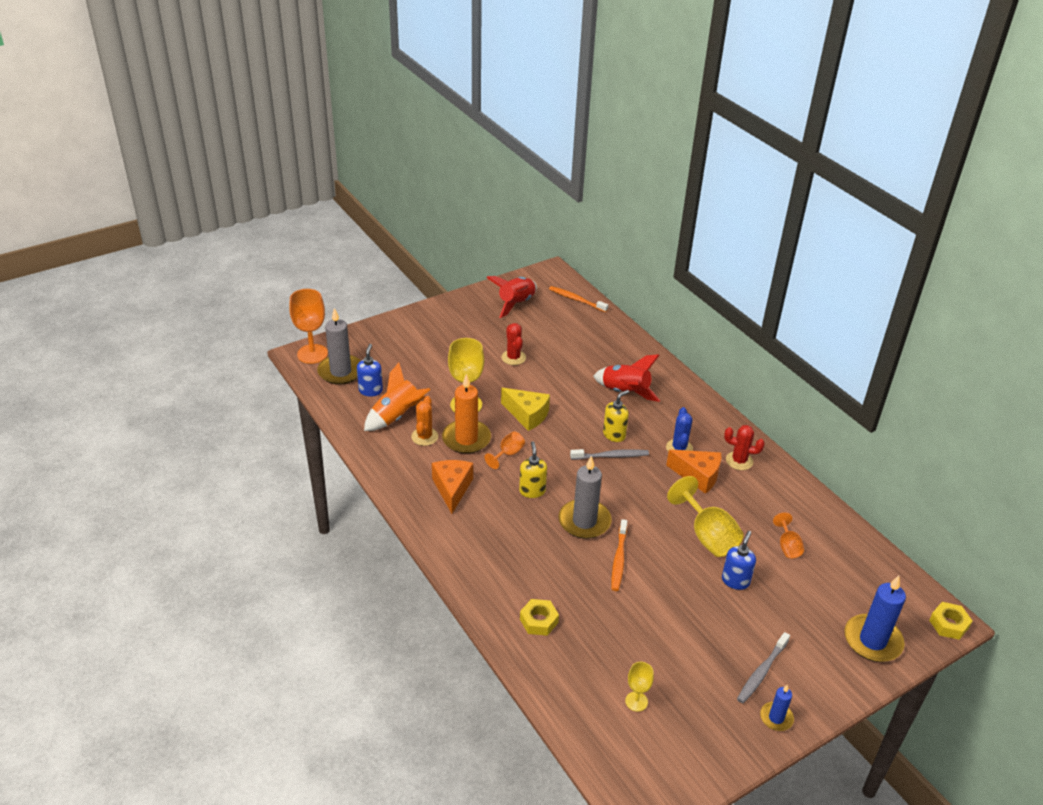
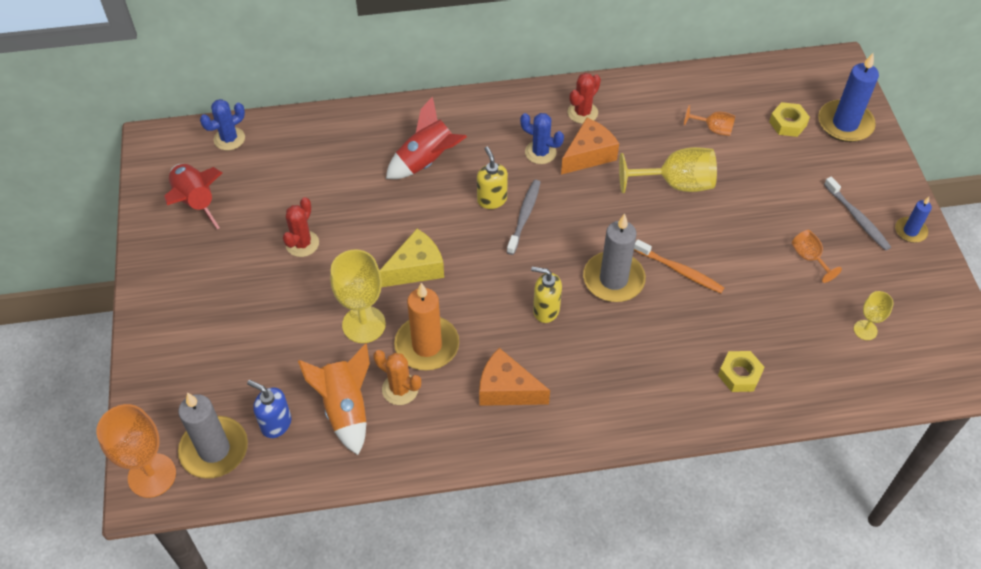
camera: 65 degrees left, 15 degrees up
orange goblet [485,431,525,469] -> orange goblet moved to [792,230,842,283]
red cactus [502,323,526,365] -> red cactus turned 75 degrees counterclockwise [283,197,319,257]
orange toothbrush [549,286,608,312] -> blue cactus [200,99,245,150]
blue soap dispenser [722,531,756,590] -> none
yellow nut [929,602,972,640] -> yellow nut moved to [769,102,810,137]

